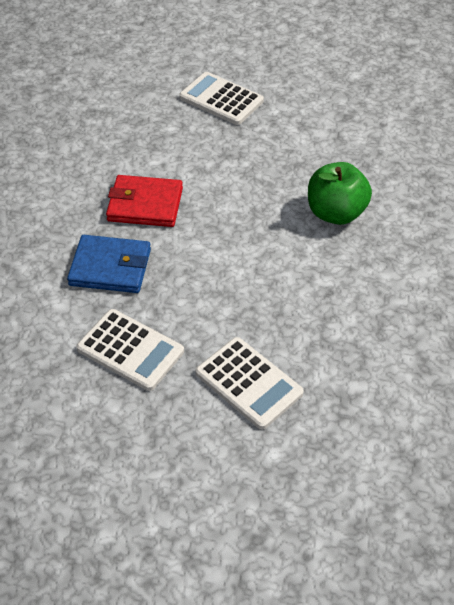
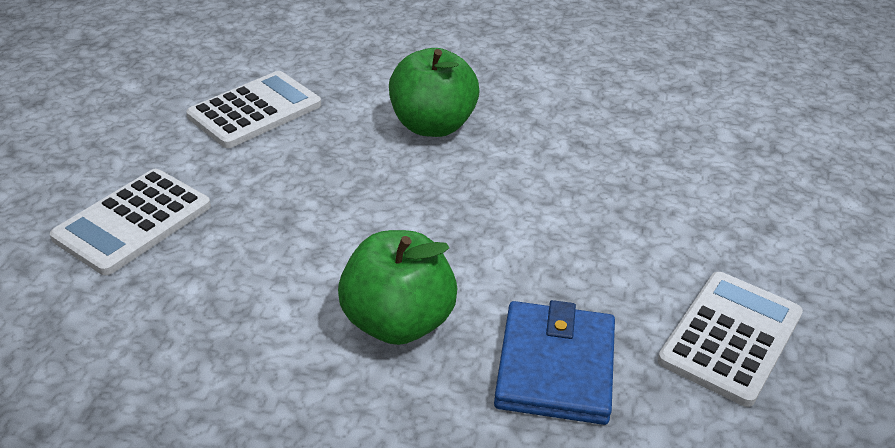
camera: 90 degrees left, 10 degrees down
red wallet [106,175,183,227] -> green apple [338,230,457,345]
white calculator [196,337,304,430] -> white calculator moved to [186,71,321,148]

